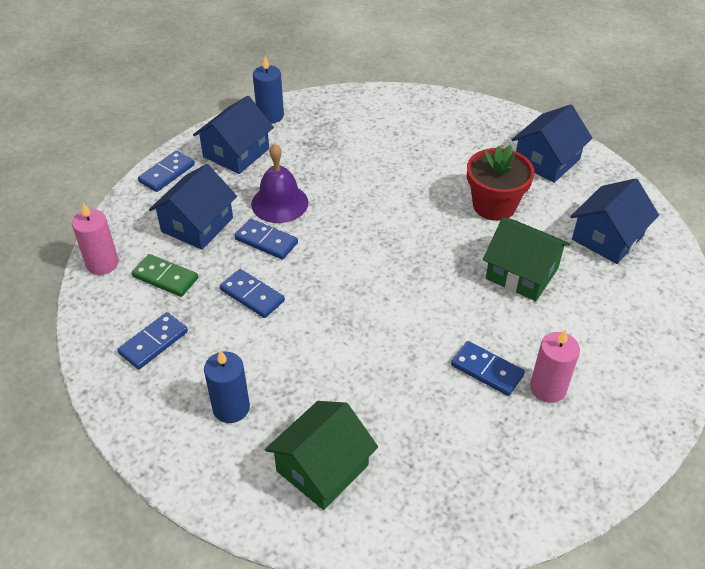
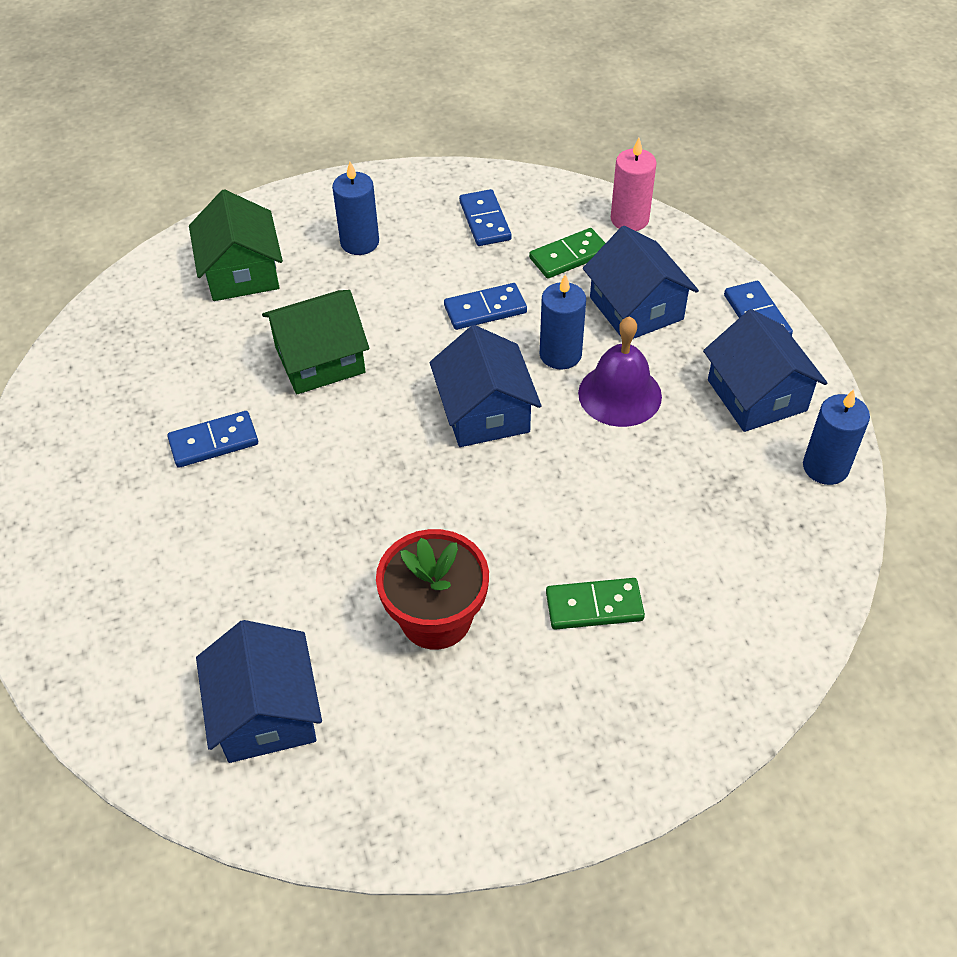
camera: 125 degrees right, 5 degrees up
blue domino [235,219,298,260] -> blue candle [540,274,586,369]
green house [483,217,570,301] -> green house moved to [262,290,369,394]
blue house [511,104,593,183] -> blue house moved to [430,325,541,447]
pink candle [530,329,580,403] -> none
none -> green domino [546,578,645,630]

